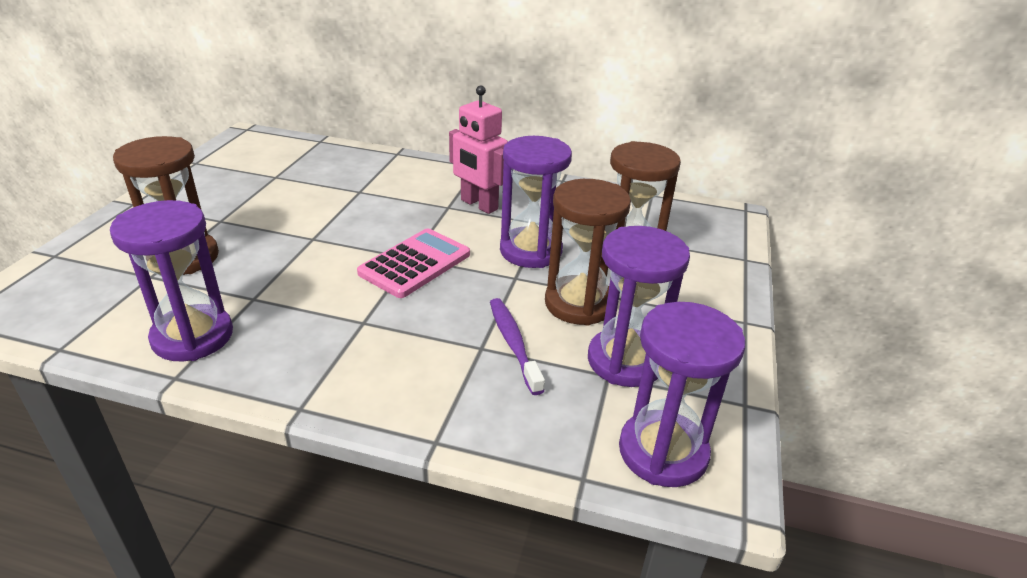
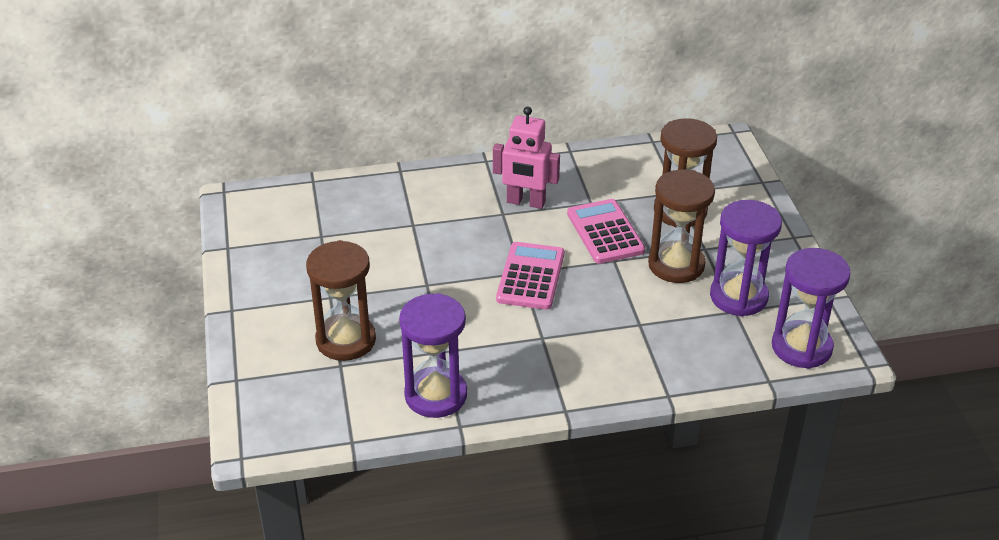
camera: 25 degrees left, 5 degrees up
purple toothbrush [490,298,545,395] -> none
purple hourglass [500,136,572,268] -> pink calculator [567,199,645,264]

